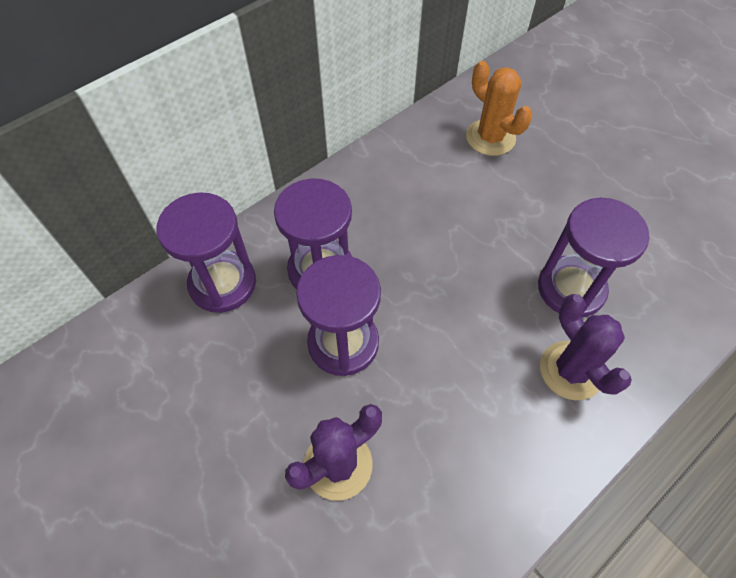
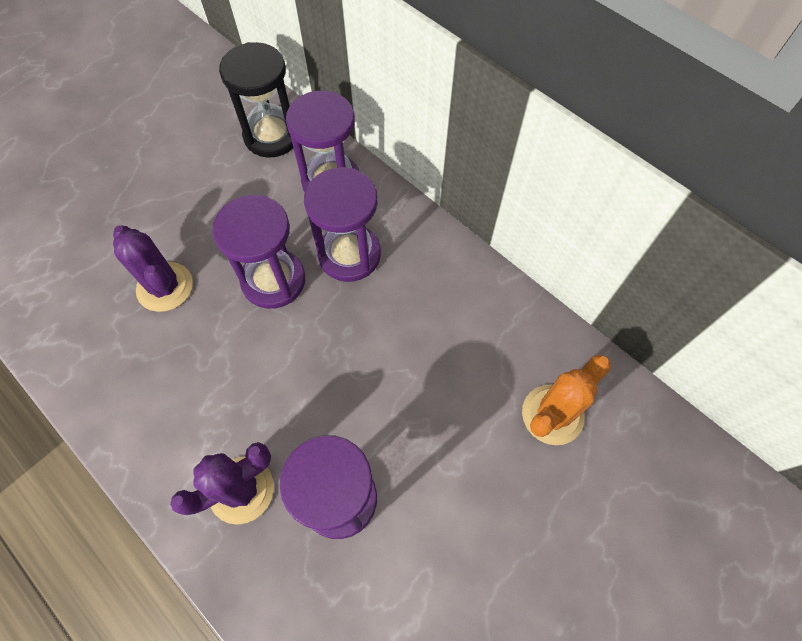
camera: 85 degrees right, 5 degrees up
none -> black hourglass [219,42,293,158]

